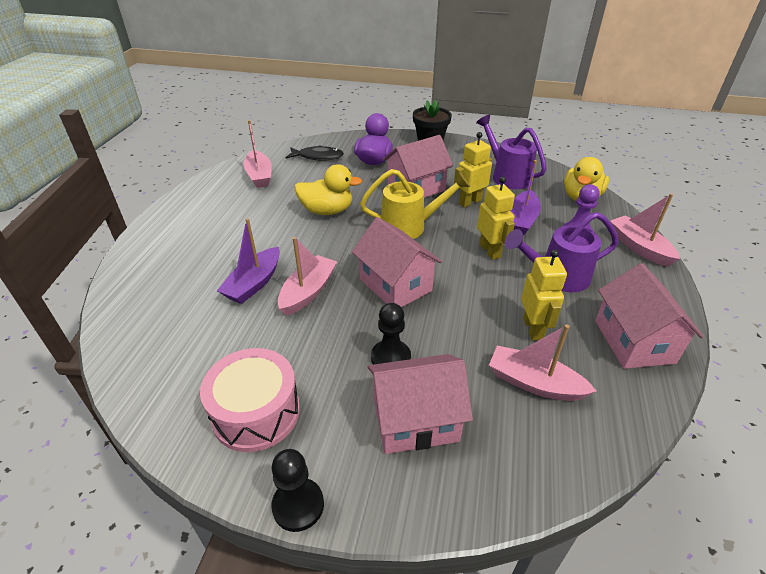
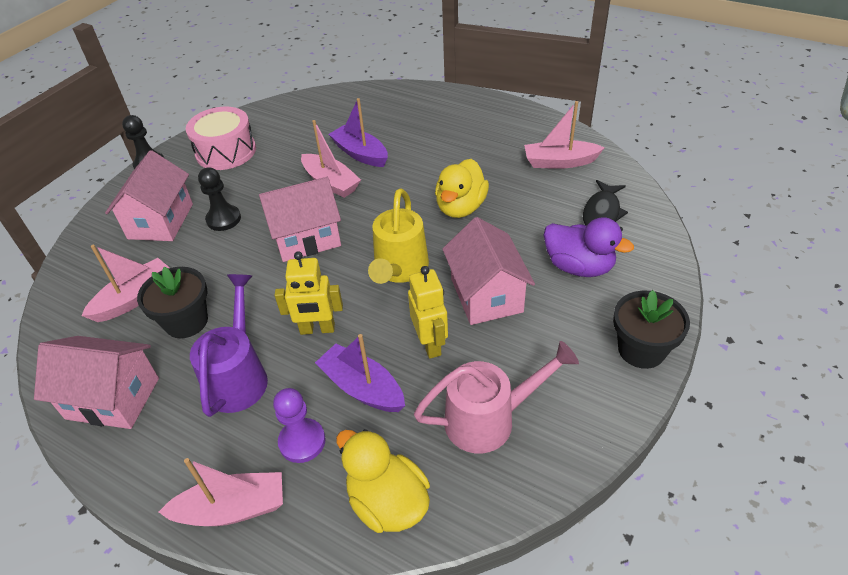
camera: 110 degrees right, 5 degrees up
purple watering can [476,115,546,189] -> pink watering can [414,341,579,453]
yellow robot [521,249,567,341] -> black flower pot [137,267,208,338]

